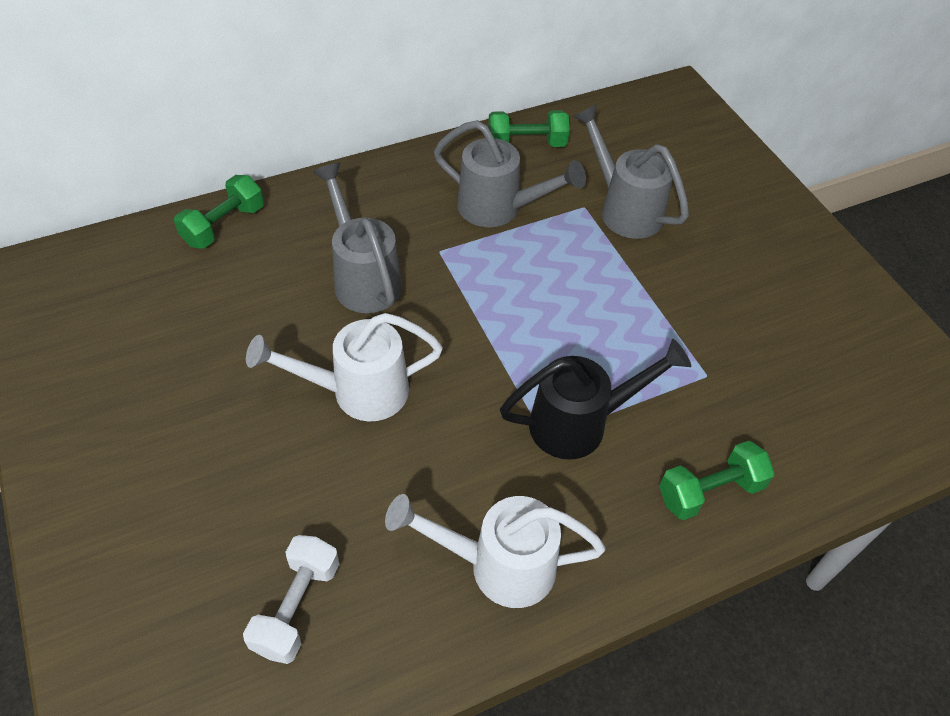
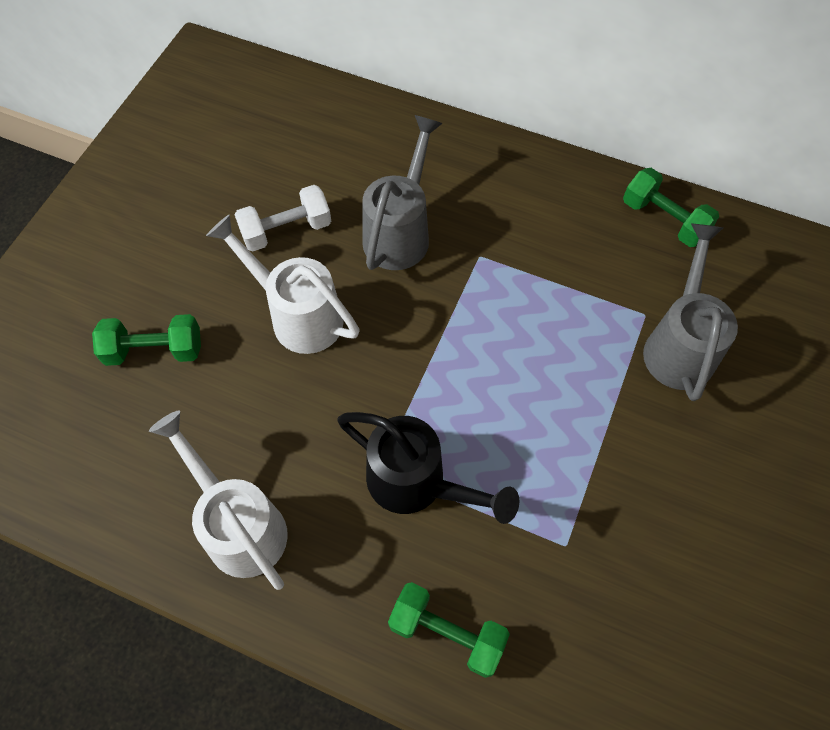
camera: 50 degrees right, 10 degrees up
green dumbbell [174,175,264,249] -> green dumbbell moved to [92,314,201,366]
white dumbbell [243,535,339,664] -> white dumbbell moved to [234,185,331,252]
grey watering can [434,120,586,227] -> none

